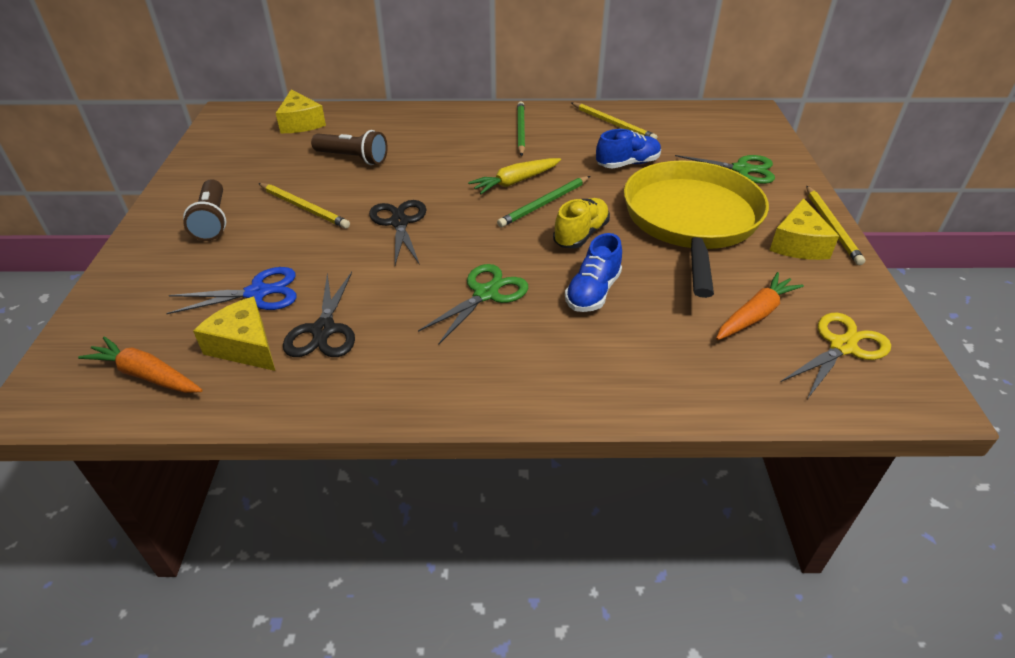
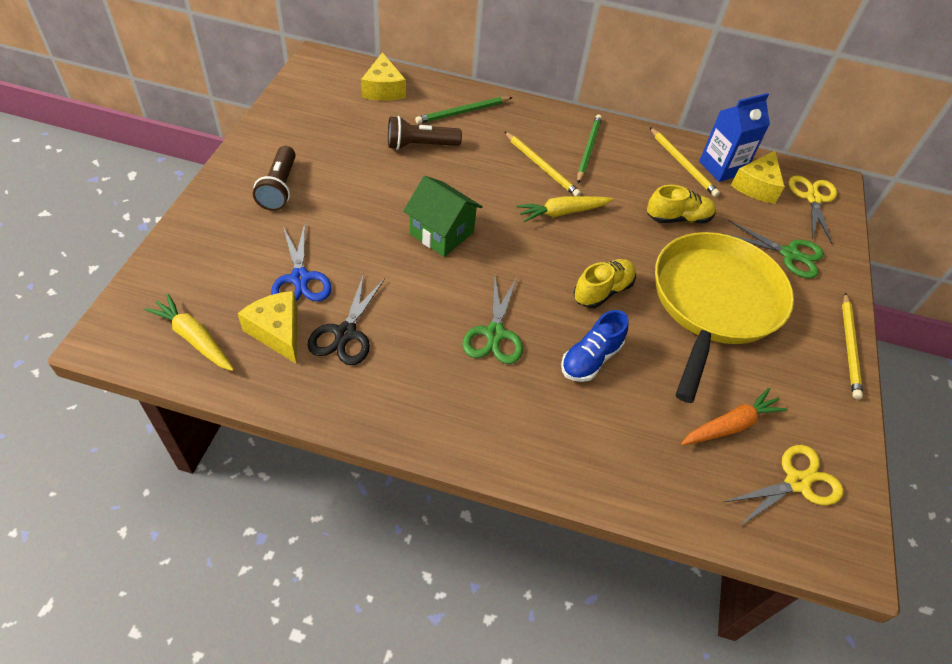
camera: 10 degrees right, 10 degrees up
orange carrot [78,336,203,393] -> yellow carrot [144,294,234,371]
blue scissors [166,267,297,314] -> blue scissors turned 75 degrees clockwise [271,223,332,301]
yellow pencil [258,183,350,229] -> yellow pencil moved to [504,131,581,196]
brown flashlight [311,130,388,165] -> brown flashlight turned 135 degrees clockwise [388,116,462,150]
black scissors [369,200,426,265] -> green house [404,176,483,257]
green scissors [418,264,528,345] -> green scissors turned 135 degrees clockwise [462,277,523,364]
green pencil [497,176,590,227] -> green pencil moved to [415,97,513,124]
blue shoe [596,129,661,169] -> yellow shoe [647,185,716,223]
yellow cheese [769,198,839,260] -> yellow cheese moved to [731,151,785,204]
none -> blue carton [699,93,770,182]
none -> yellow scissors [788,175,837,244]

